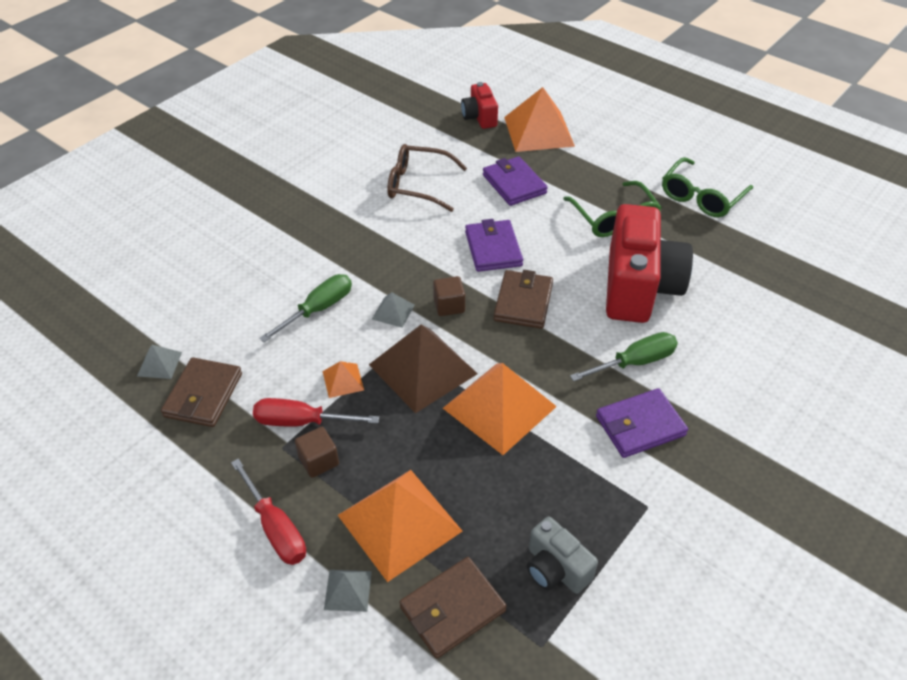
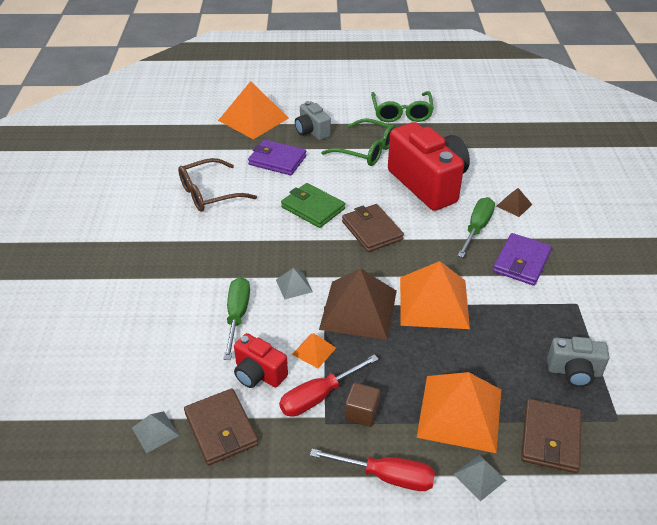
camera: 40 degrees left, 5 degrees down
brown cube [433,276,465,316] -> none
red camera [461,82,498,129] -> red camera moved to [234,333,288,388]
purple wallet [465,219,523,272] -> green wallet [281,183,345,228]
none -> grey camera [295,101,331,140]
none -> brown pyramid [497,188,532,217]

